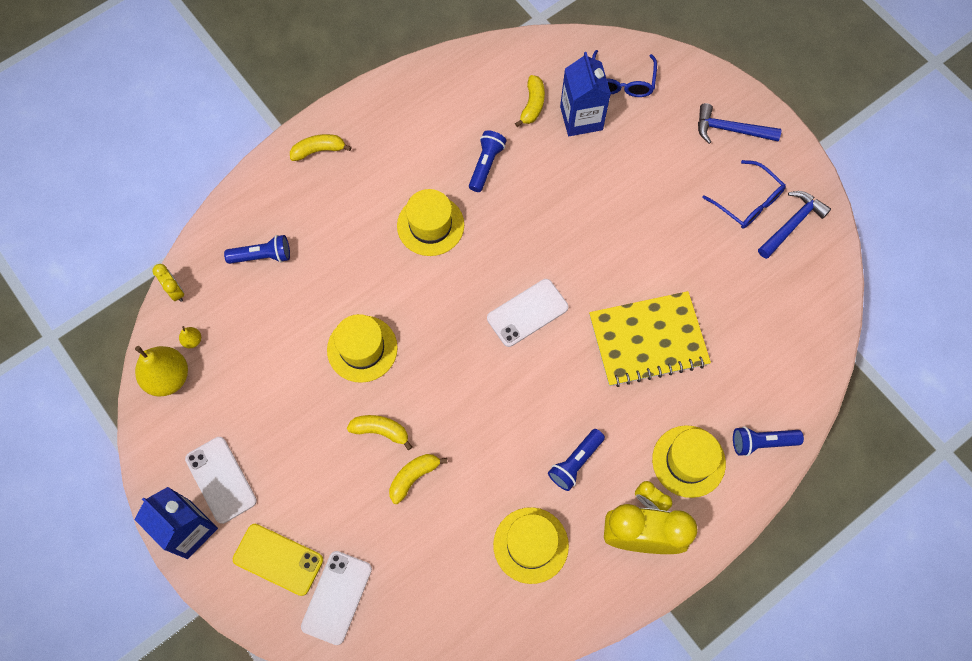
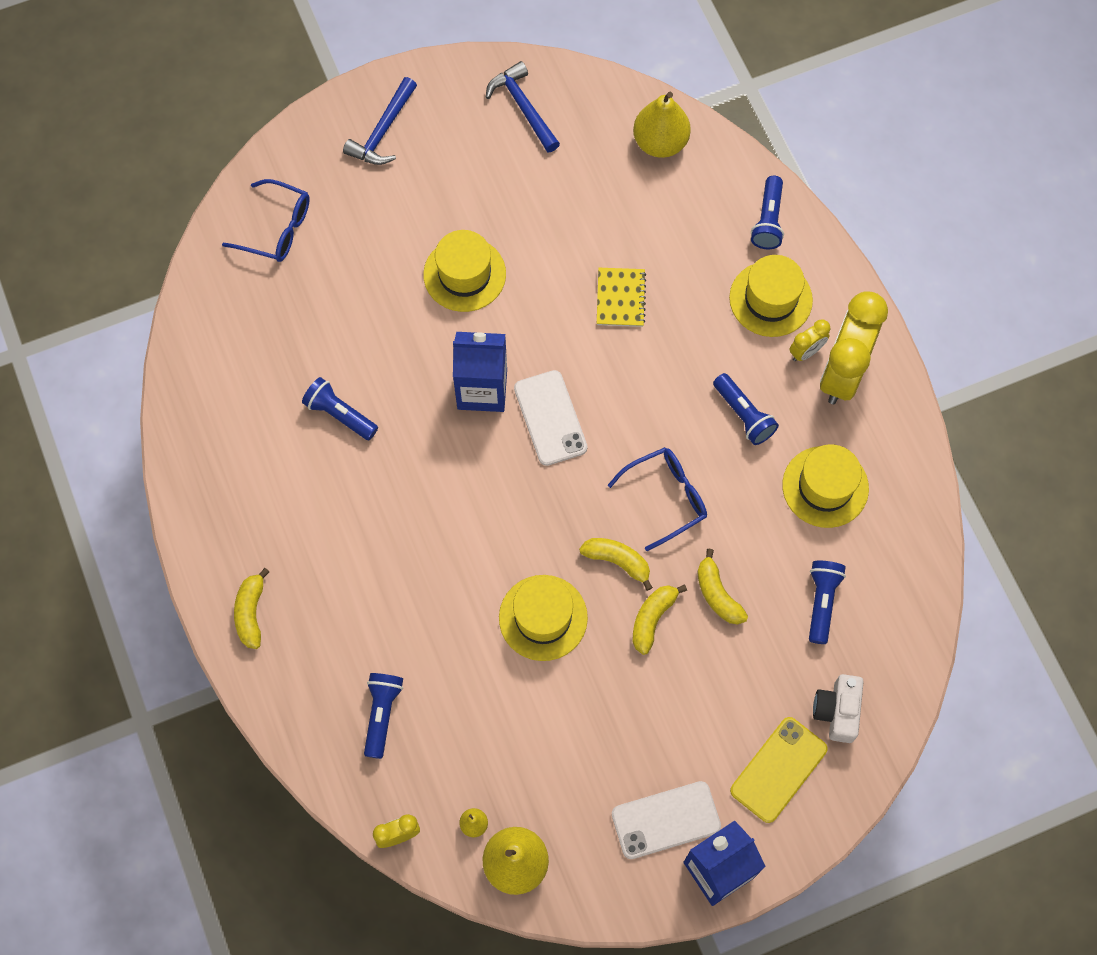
camera: 75 degrees left, 0 degrees up
white phone [301,551,372,645] -> white camera [813,674,864,743]
yellow hat [397,189,464,256] -> yellow hat moved to [423,230,506,312]
yellow banana [515,75,545,127] -> yellow banana moved to [579,538,653,591]
blue carton [560,52,611,136] -> blue carton moved to [453,332,507,412]
yellow notebook [589,291,711,387] -> yellow notebook [597,268,646,327], size x0.51
blue glasses [702,160,786,229] -> blue glasses moved to [608,447,707,551]
none -> yellow pear [633,92,691,158]
none -> blue flashlight [809,561,846,644]

